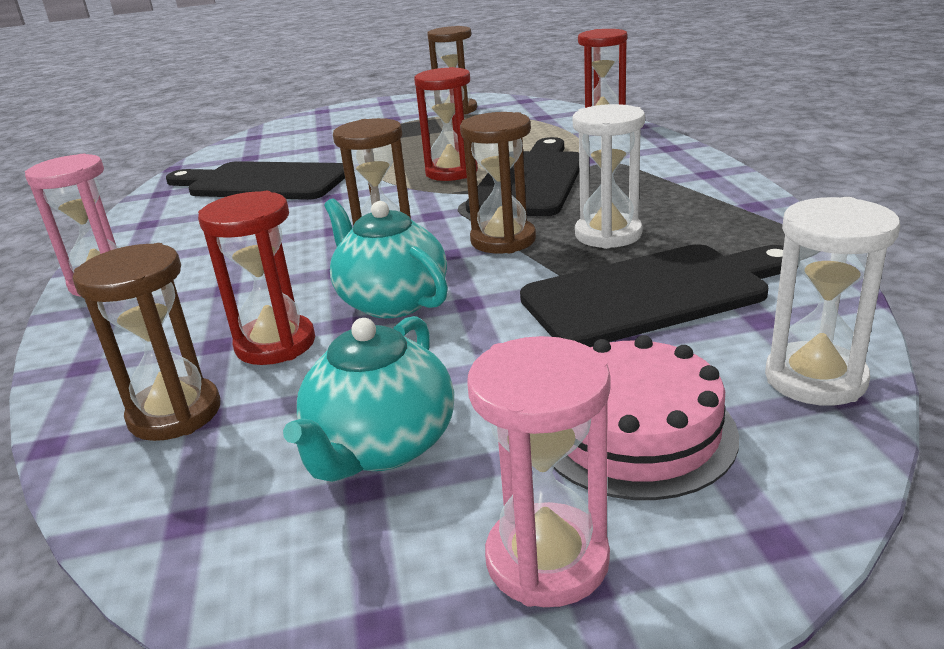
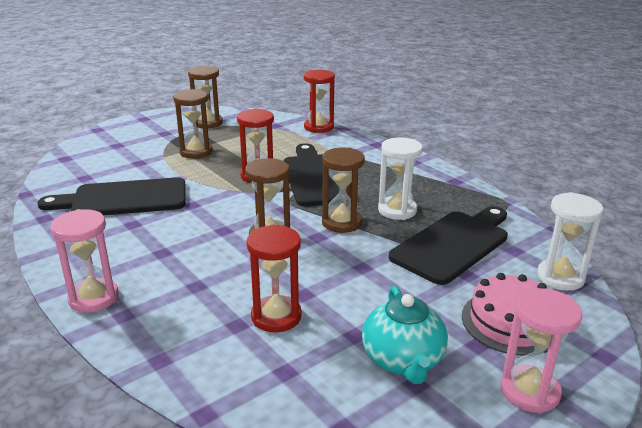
camera: 30 degrees left, 0 degrees up
brown hourglass [72,243,220,441] -> brown hourglass moved to [173,89,213,159]
turquoise teapot [324,198,448,318] -> none

